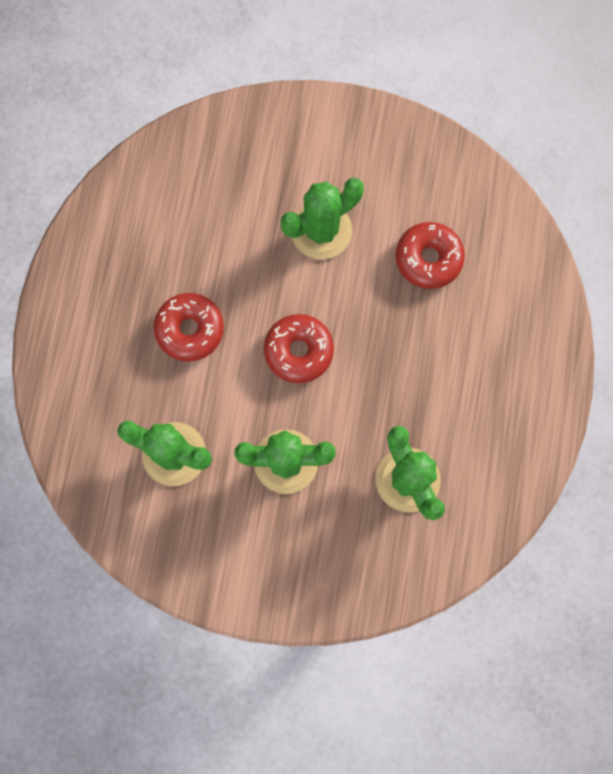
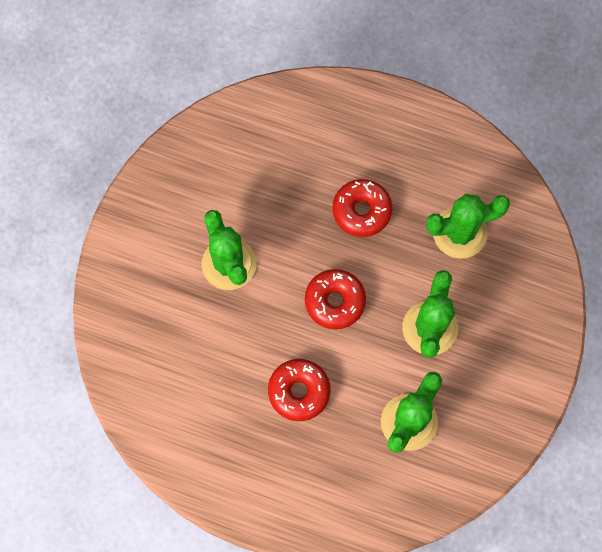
camera: 80 degrees left, 5 degrees down
red donut [396,222,465,289] -> red donut moved to [332,179,393,237]

